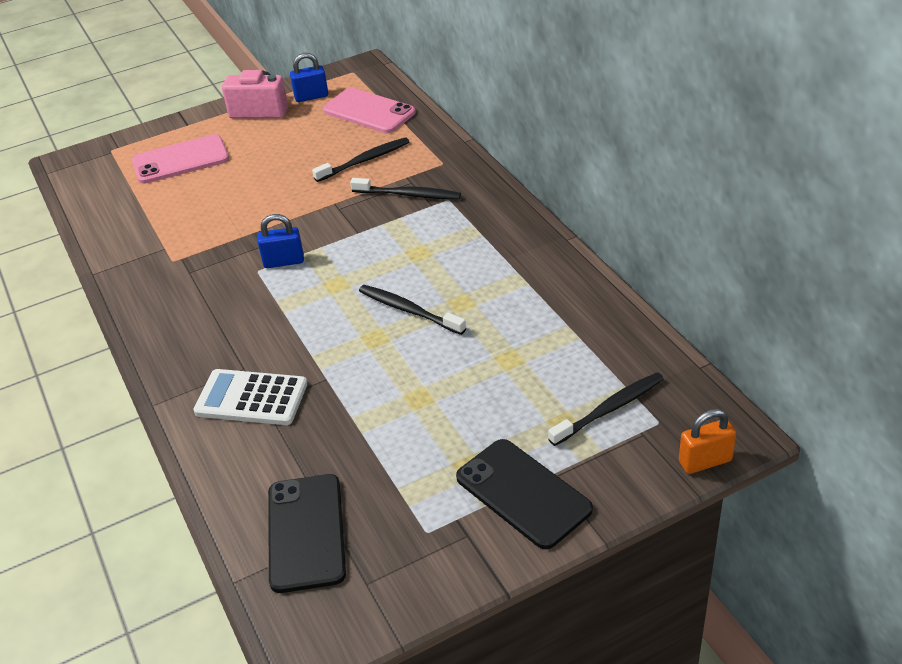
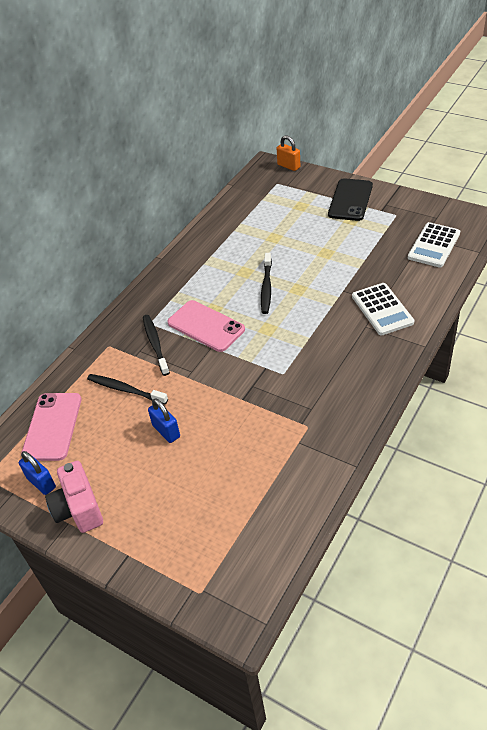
camera: 120 degrees left, 5 degrees up
pink phone [132,134,229,184] -> pink phone moved to [167,300,245,352]
blue padlock [257,214,304,268] -> blue padlock moved to [148,398,180,443]
black phone [268,474,346,593] -> white calculator [408,222,460,267]
black toothbrush [548,372,664,446] -> none

